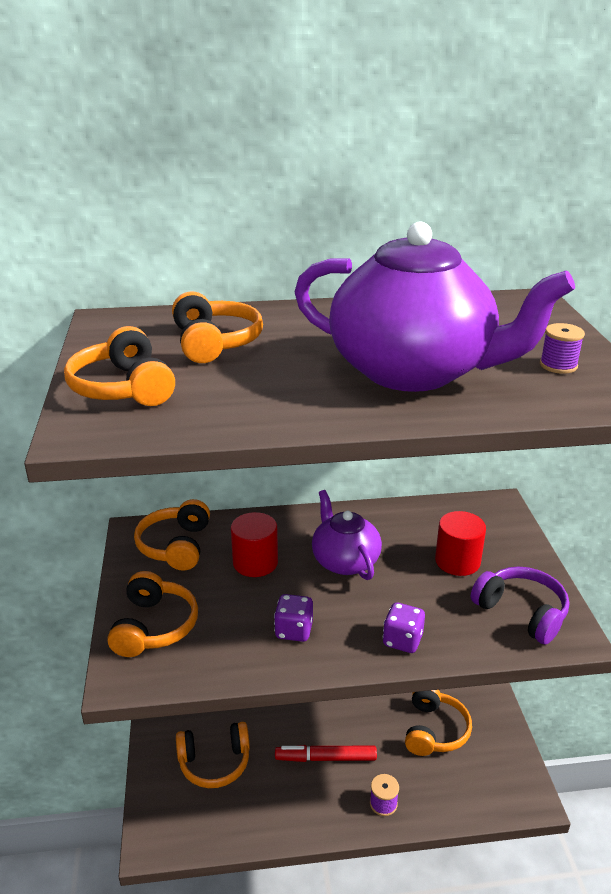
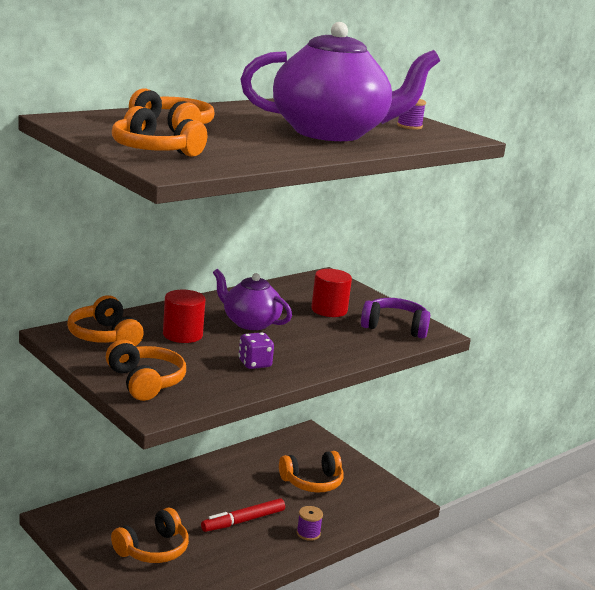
camera: 35 degrees left, 10 degrees down
purple dice [383,602,425,653] -> none
orange headphones [405,690,472,756] -> orange headphones turned 90 degrees clockwise [279,451,344,492]

